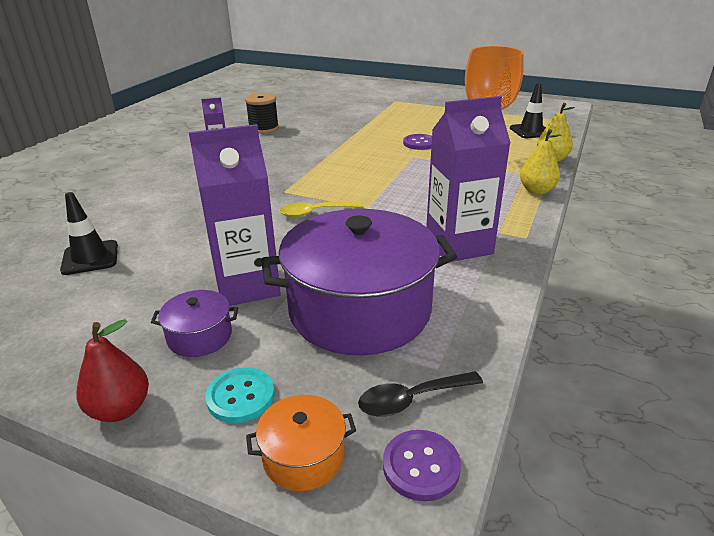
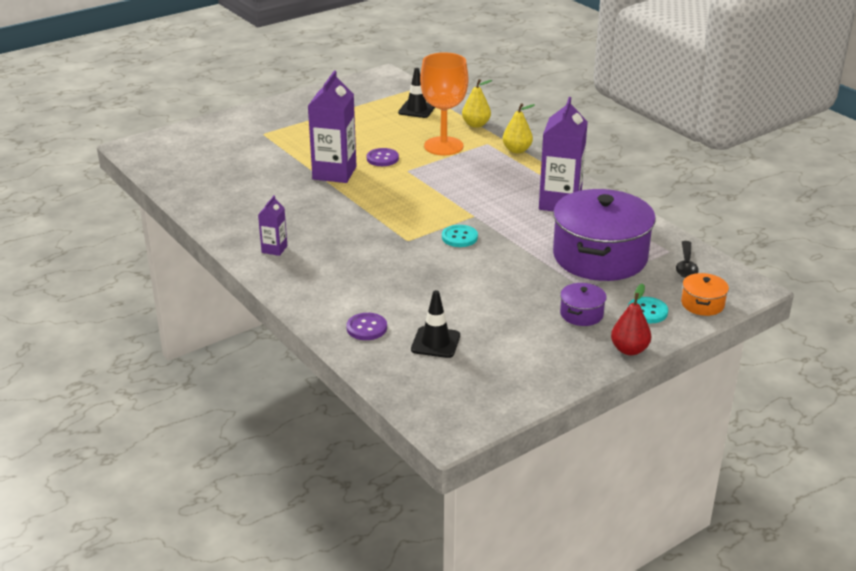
camera: 60 degrees left, 0 degrees up
purple carton [189,124,281,306] -> purple carton moved to [308,70,356,183]
black spool [245,93,279,134] -> none
yellow spoon [280,201,362,217] -> turquoise button [442,225,478,247]
purple button [383,430,461,501] -> purple button moved to [346,313,387,340]

